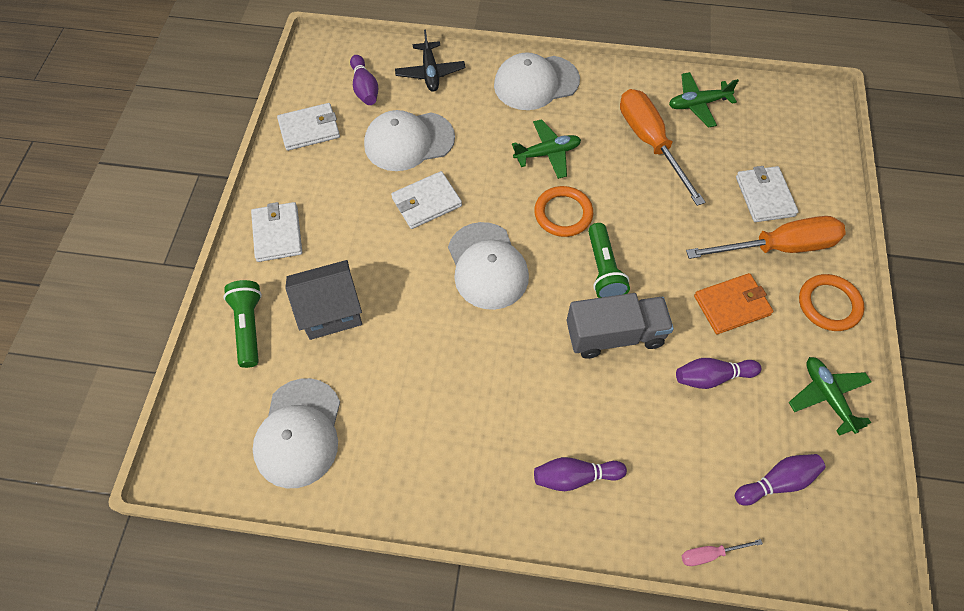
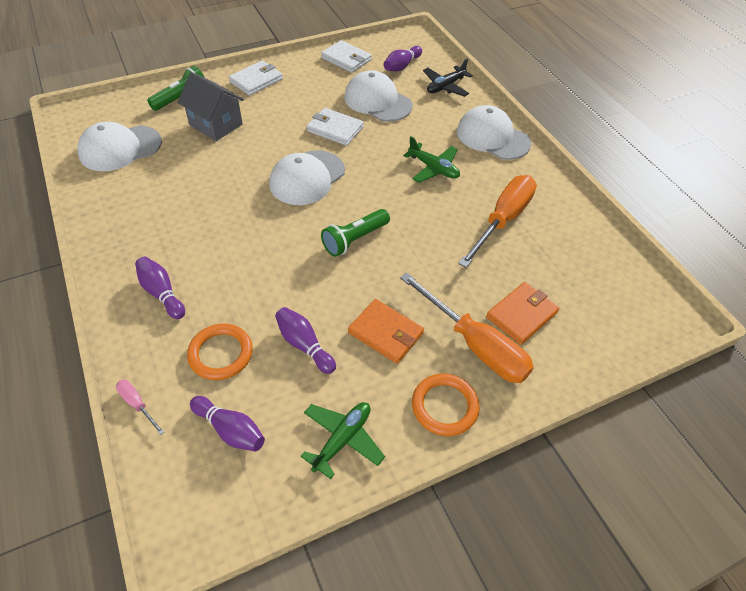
camera: 55 degrees right, 10 degrees down
orange ring [534,186,593,237] -> orange ring moved to [187,324,253,380]
grey truck [567,293,674,359] -> none
green plane [669,72,739,128] -> none
white wallet [736,166,799,222] -> orange wallet [486,282,559,345]

